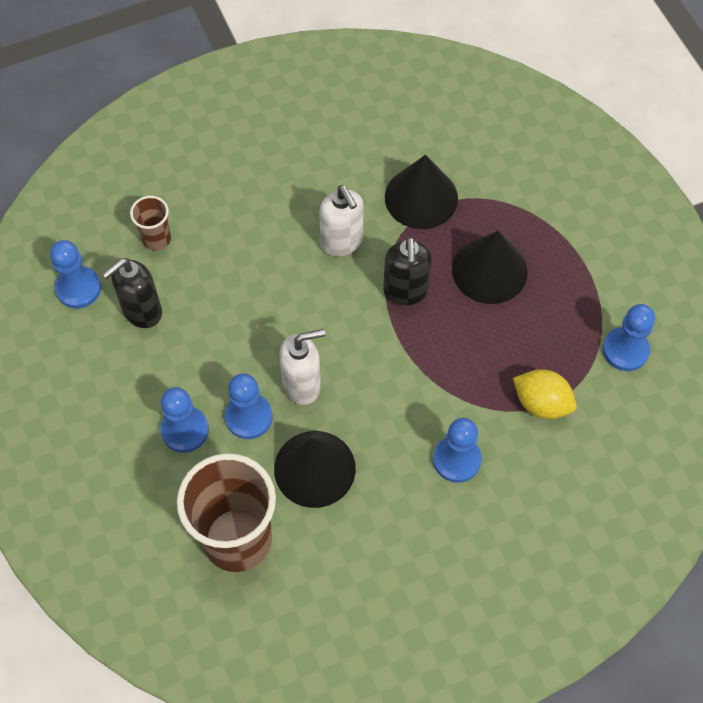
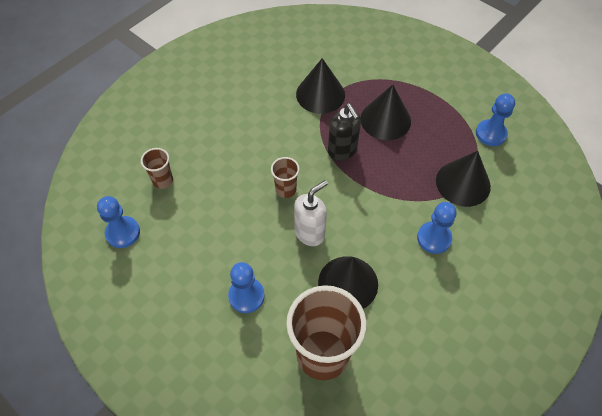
camera: 25 degrees left, 5 degrees down
black soap dispenser [102,258,162,328] -> none
blue pawn [225,373,273,439] -> none
white soap dispenser [319,185,364,257] -> none
yellow lemon [513,369,577,419] -> black cone [436,151,491,207]
none -> brown cup [271,157,300,198]

